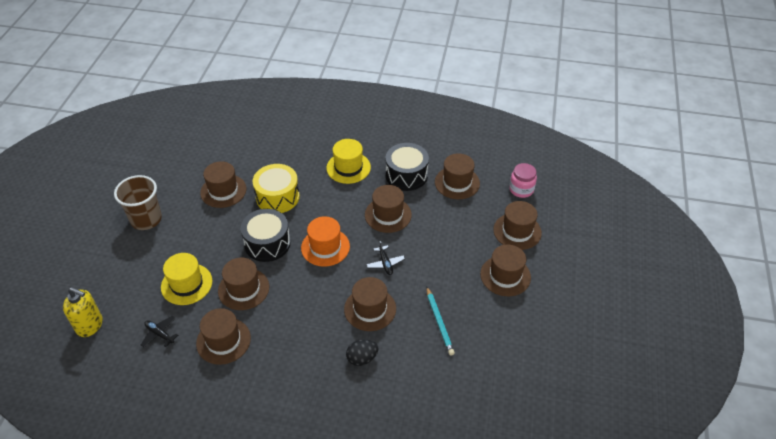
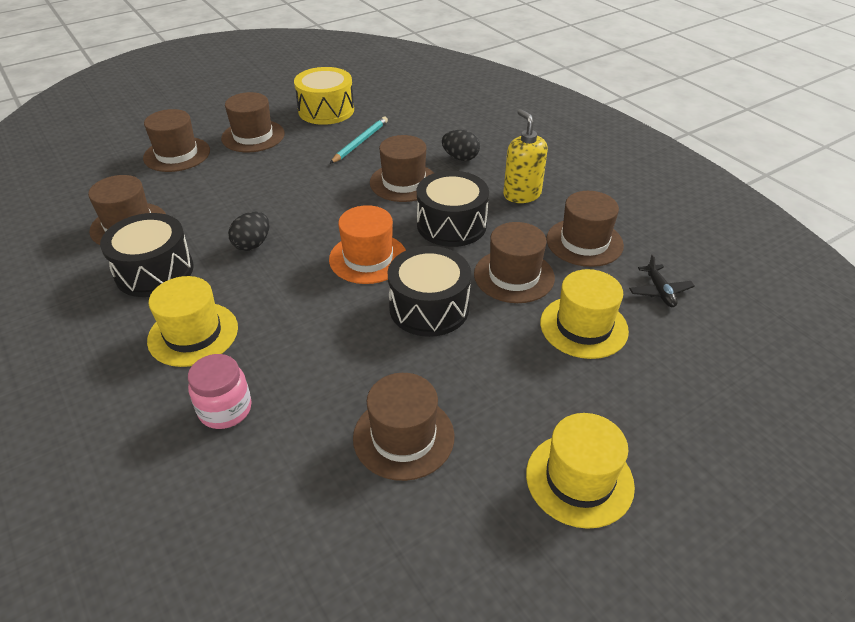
camera: 135 degrees left, 5 degrees down
yellow soap dispenser [63,287,103,337] -> yellow soap dispenser moved to [503,109,548,203]
brown cup [114,175,162,230] -> yellow hat [526,413,635,529]
yellow drum [253,164,300,213] -> yellow drum moved to [294,67,354,125]
brown hat [365,185,412,233] -> black egg [228,212,270,251]
black plane [366,241,405,275] -> none
pink jar [509,163,537,198] -> pink jar moved to [188,354,252,429]
none -> black drum [417,171,489,247]

